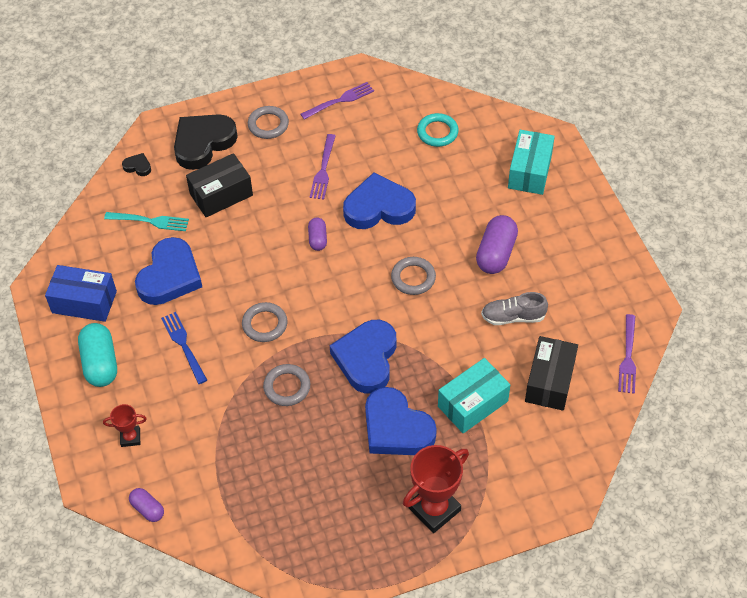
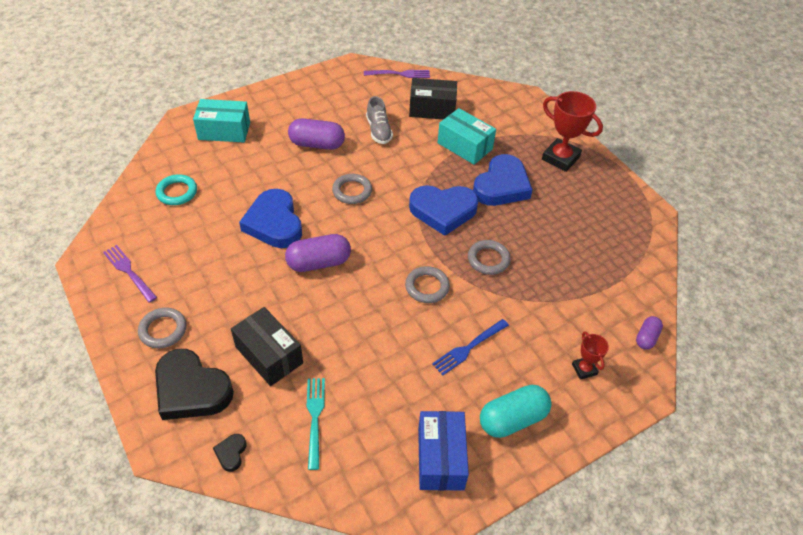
camera: 105 degrees left, 5 degrees down
blue heart [135,237,202,305] -> none
purple capsule [308,217,327,251] -> purple capsule [285,234,351,272], size x1.77
purple fork [310,134,336,200] -> none

